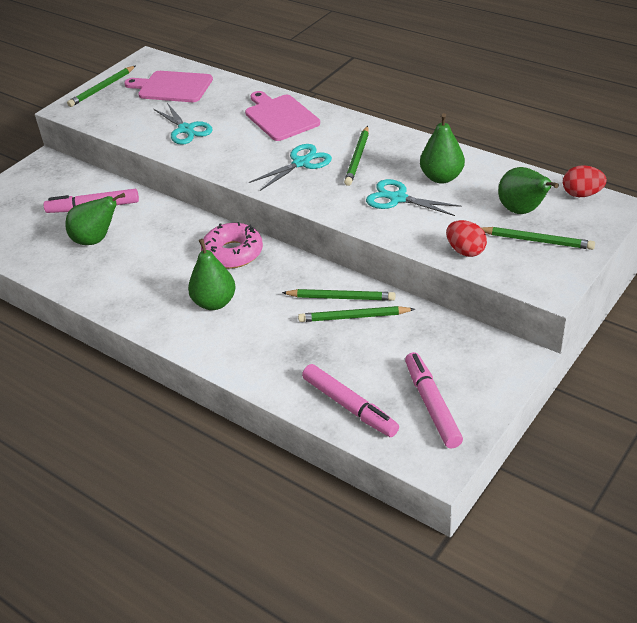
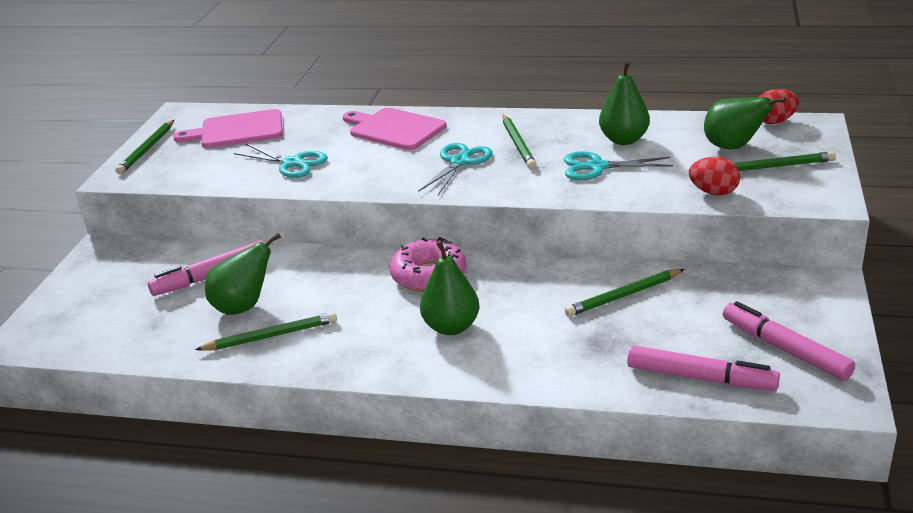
camera: 25 degrees left, 10 degrees down
green pencil [282,289,395,301] -> green pencil moved to [195,312,337,351]

